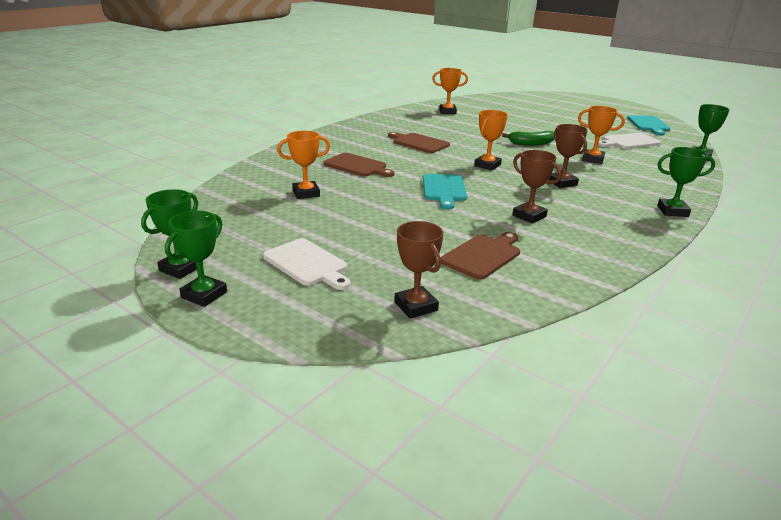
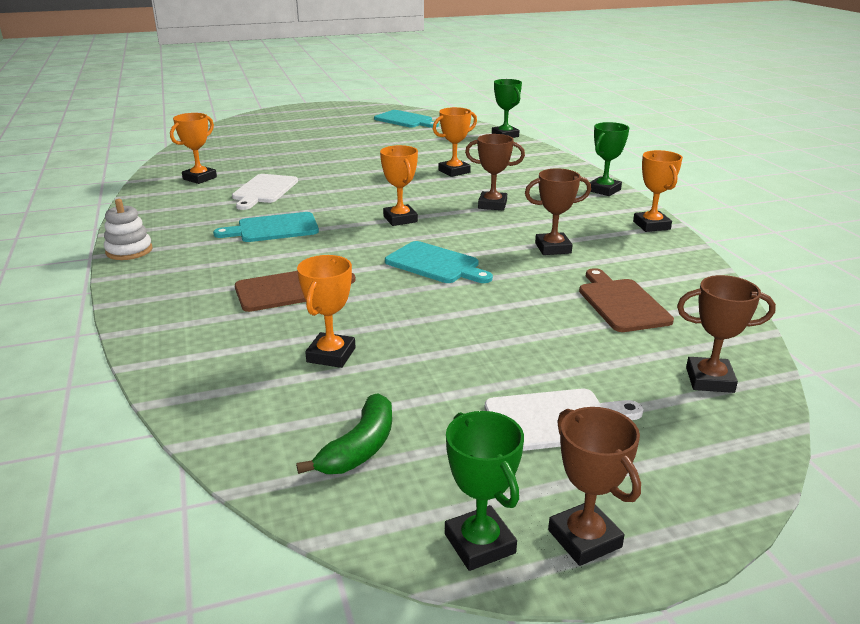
camera: 55 degrees left, 0 degrees up
green trophy [165,211,227,307] -> brown trophy [548,407,641,566]
brown cutting board [388,132,450,153] -> turquoise cutting board [213,212,319,242]
green banana [502,131,554,146] -> green banana moved to [296,393,392,474]
white cutting board [598,133,661,149] -> white cutting board moved to [232,174,298,210]
none -> white stacking toy [104,199,153,260]
none -> orange trophy [633,150,683,232]

